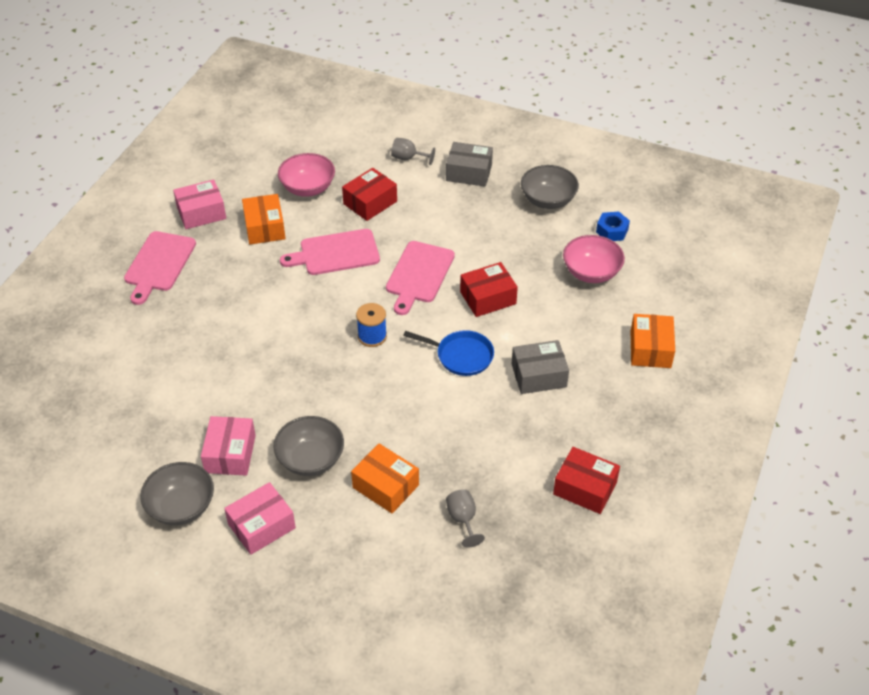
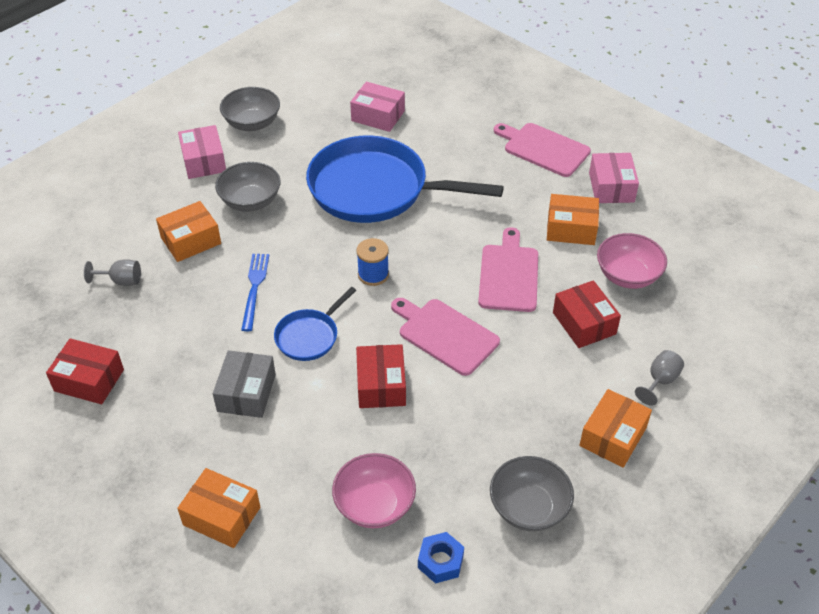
camera: 110 degrees right, 0 degrees up
pink box [201,416,256,476] -> pink box moved to [350,82,405,132]
grey box [446,142,493,187] -> orange box [579,389,652,468]
red box [553,447,620,514] -> red box turned 60 degrees clockwise [46,338,124,404]
none -> blue fork [241,254,269,331]
none -> blue pan [306,136,504,223]

